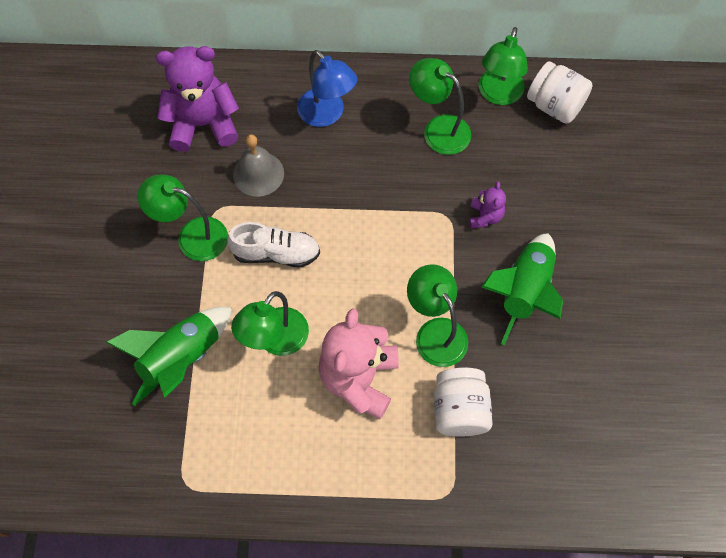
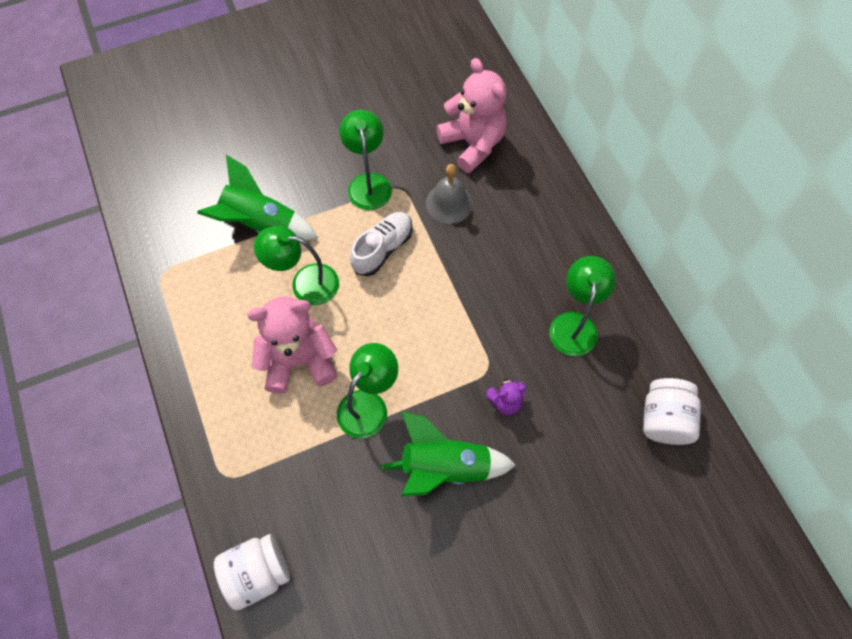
camera: 65 degrees right, 0 degrees up
purple teddy bear [156,46,239,152] -> pink teddy bear [436,58,507,173]
white shoe [227,222,320,268] -> white shoe turned 120 degrees counterclockwise [350,212,413,276]
blue lamp [297,50,357,127] -> none
white jar [434,367,492,437] -> white jar moved to [214,534,290,610]
green lamp [478,27,528,105] -> none

